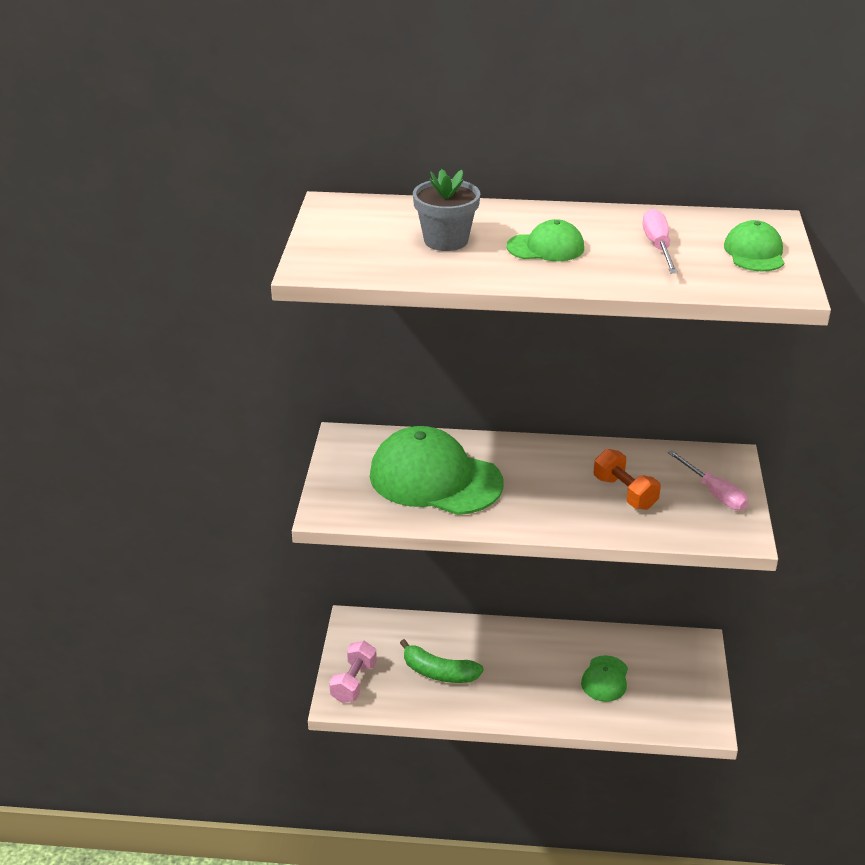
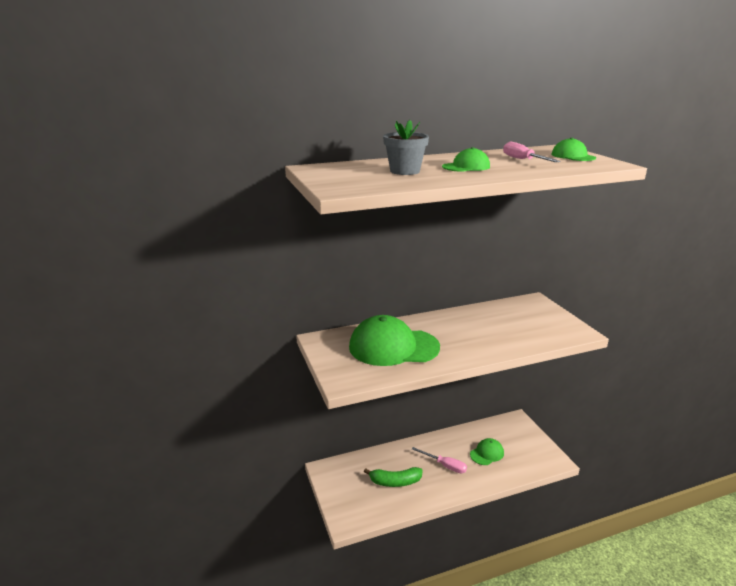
camera: 25 degrees left, 10 degrees down
pink dumbbell [329,641,377,703] -> none
green cap [581,655,628,702] -> green cap turned 120 degrees counterclockwise [470,438,504,465]
orange dumbbell [594,449,661,510] -> none
pink screwdriver [668,450,749,511] -> pink screwdriver moved to [412,447,467,473]

